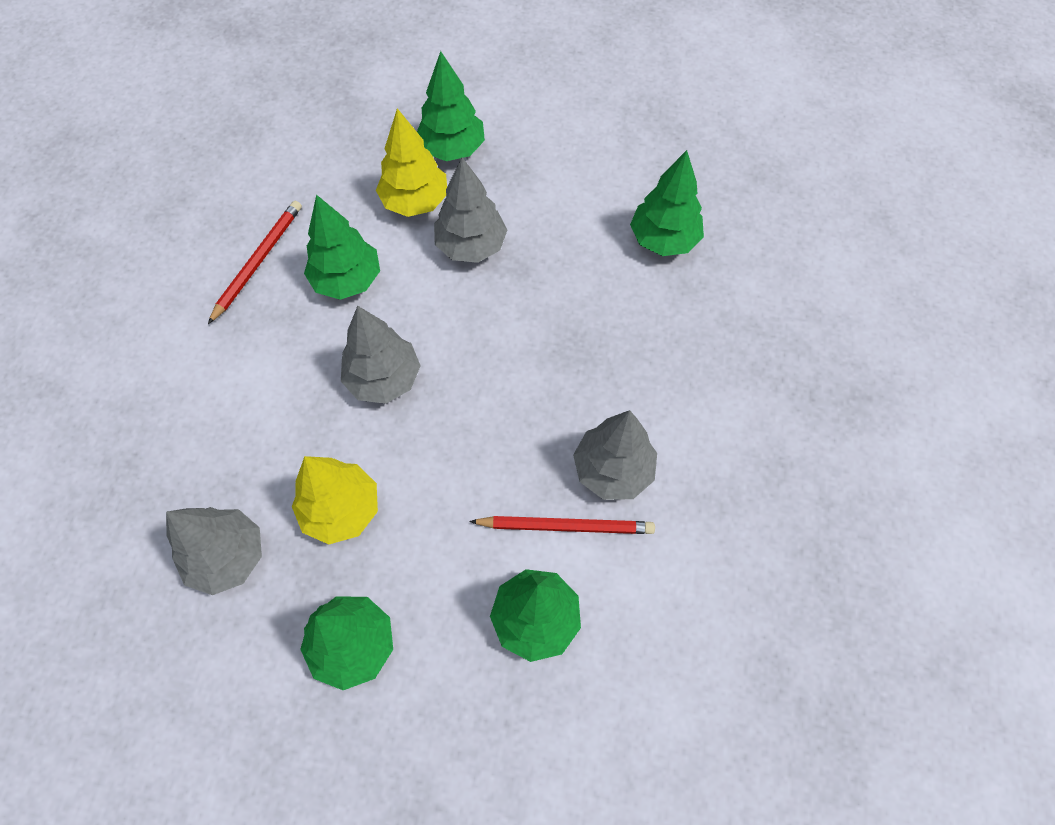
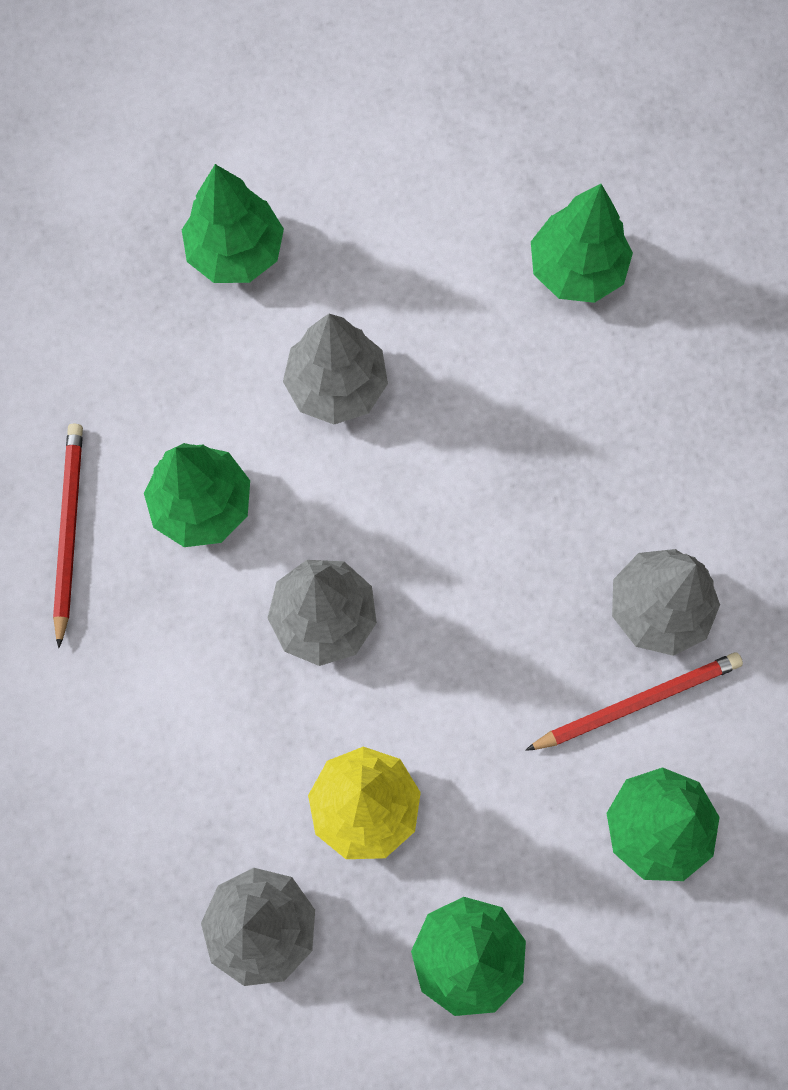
camera: 25 degrees left, 10 degrees up
yellow tree [376,108,447,217] -> none

